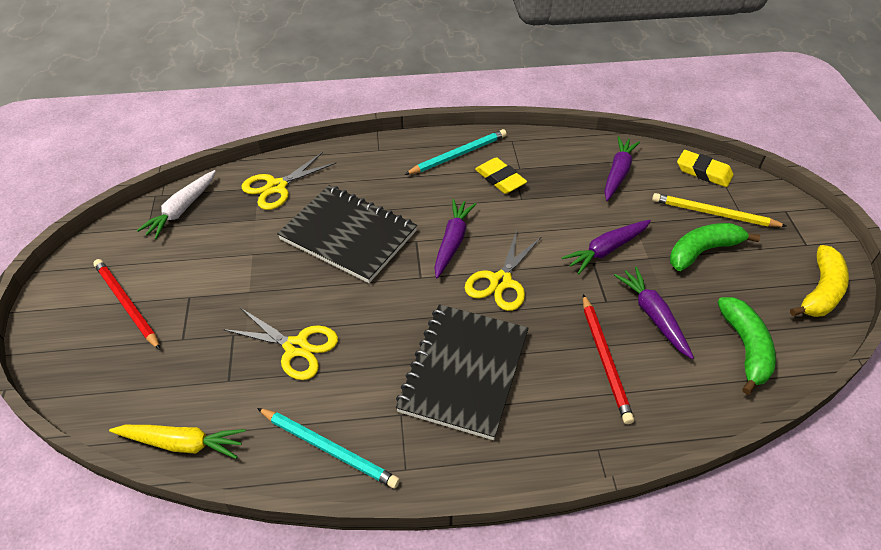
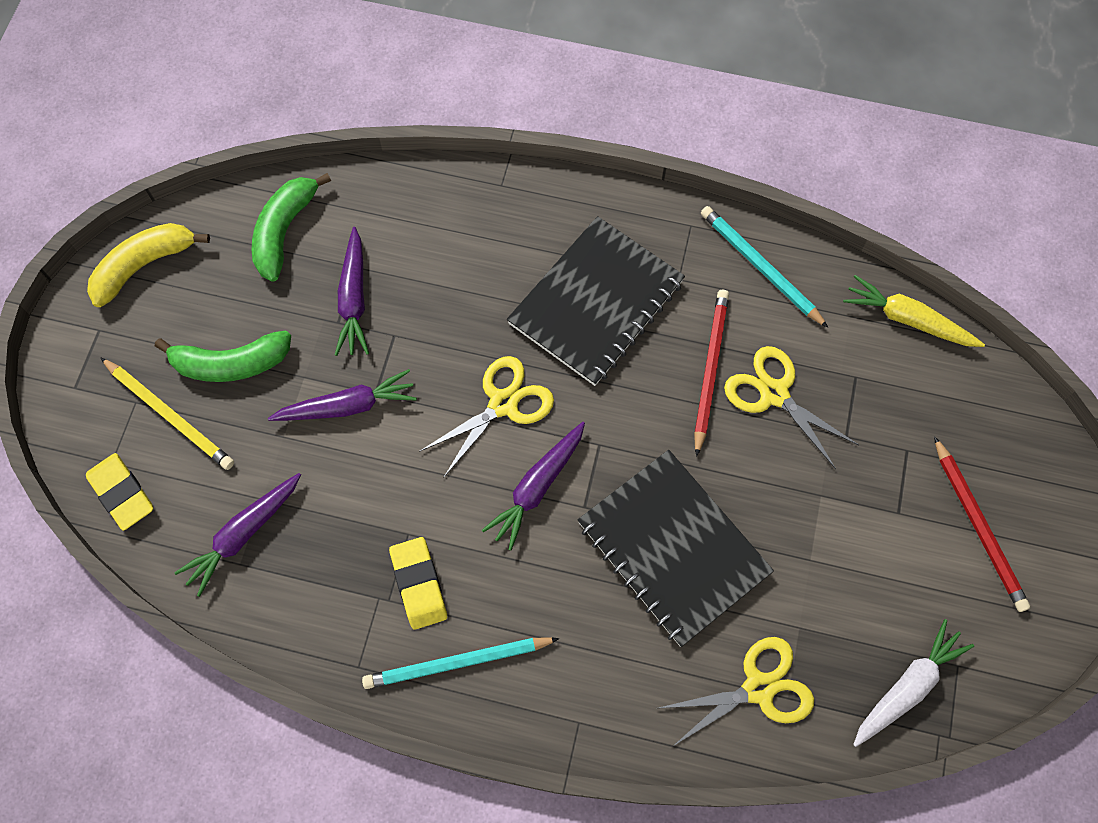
camera: 160 degrees left, 20 degrees up
red pencil [583,294,634,424] -> red pencil moved to [694,290,729,457]

